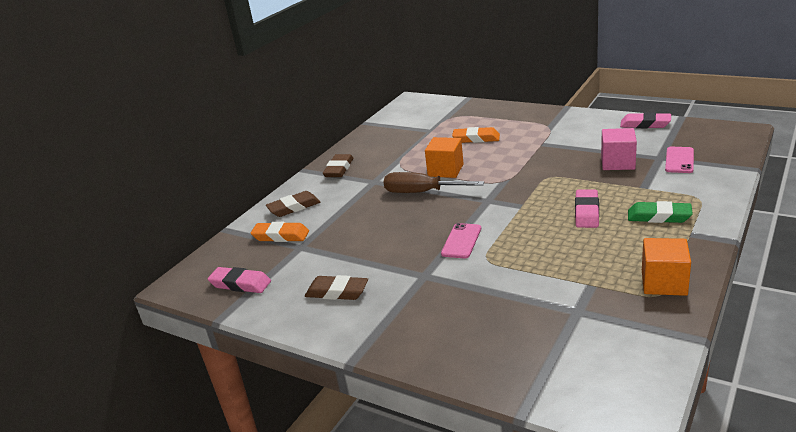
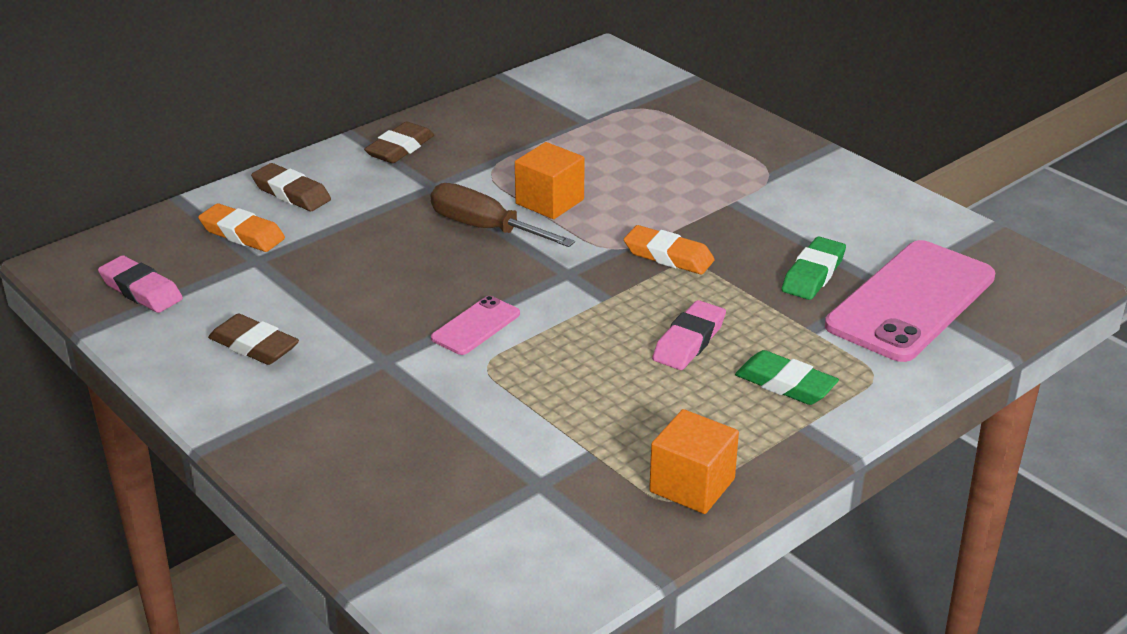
camera: 15 degrees right, 5 degrees up
brown eraser [266,191,320,217] -> brown eraser turned 45 degrees clockwise [251,163,331,211]
orange eraser [452,127,500,143] -> orange eraser moved to [624,225,715,274]
pink cube [601,128,637,170] -> green eraser [782,237,846,300]
pink eraser [620,112,671,128] -> none
pink phone [665,147,694,173] -> pink phone [825,240,995,362], size x2.15

